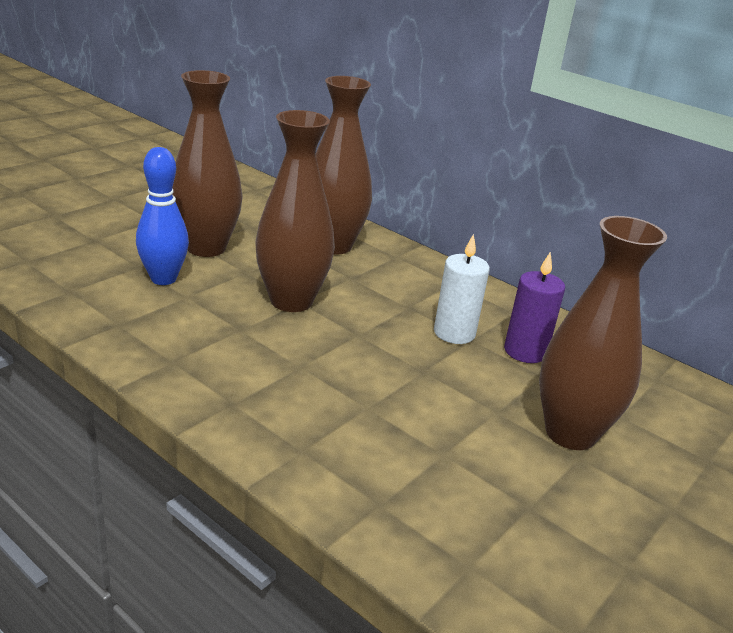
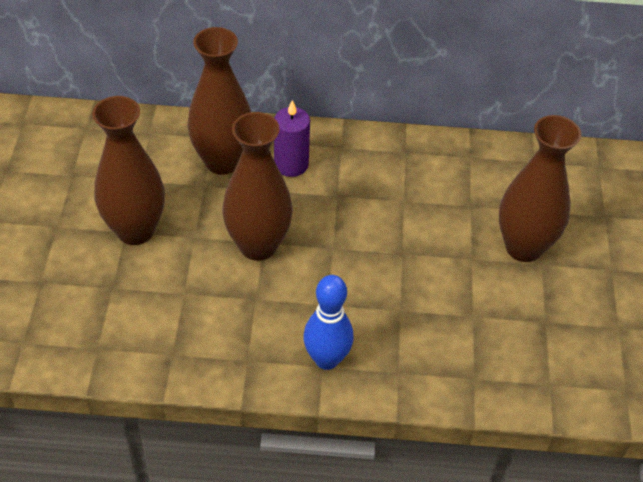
camera: 35 degrees left, 20 degrees up
blue bowling pin [136,147,189,285] -> blue bowling pin moved to [303,275,354,370]
white candle [434,234,490,344] -> none
purple candle [504,252,565,363] -> purple candle moved to [274,100,310,177]

